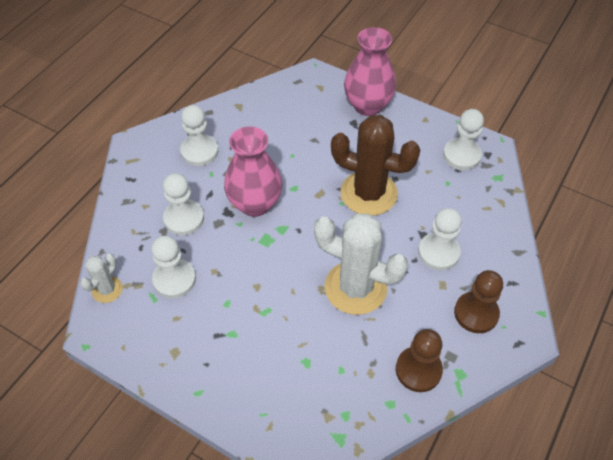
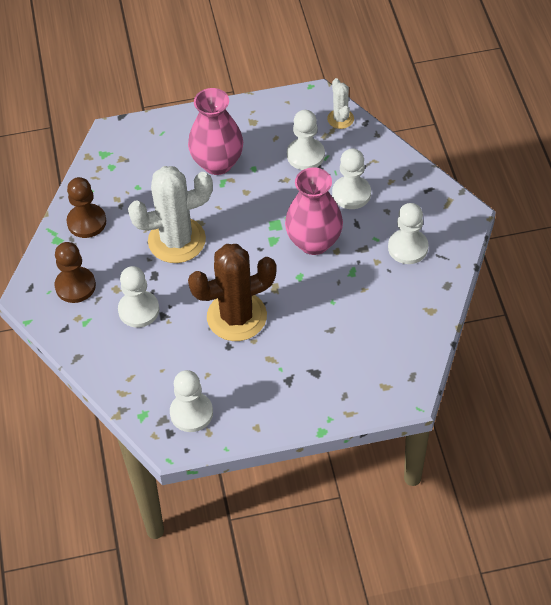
camera: 140 degrees right, 0 degrees up
pink vase [344,27,396,116] -> pink vase moved to [188,88,243,175]

